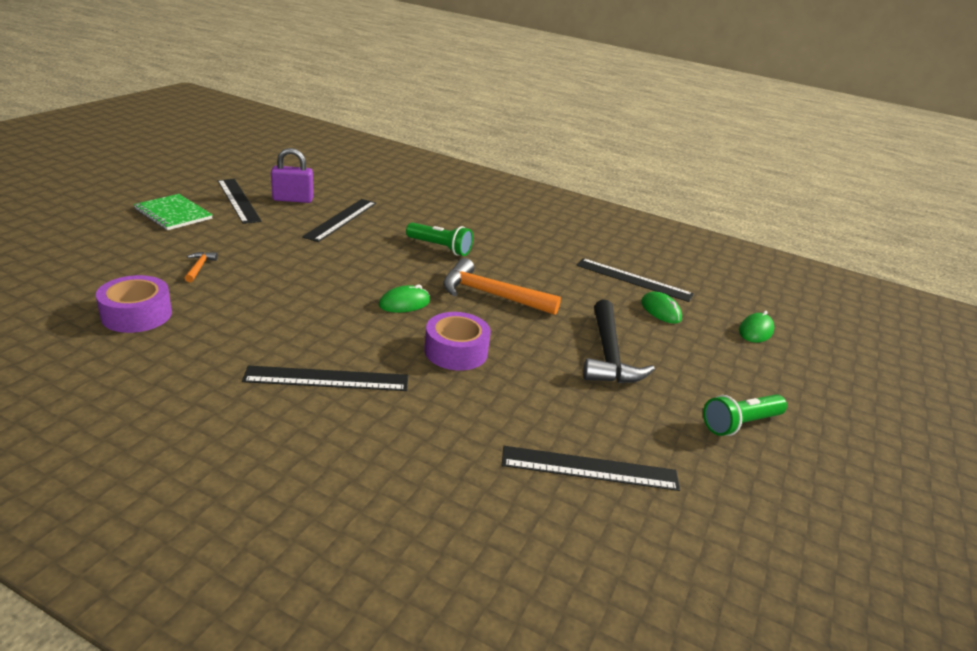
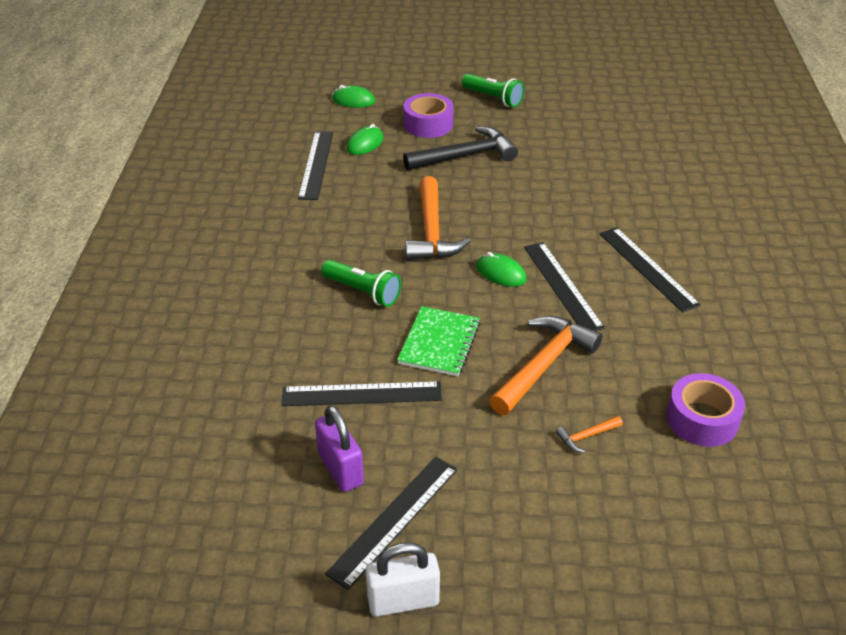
camera: 110 degrees left, 10 degrees up
green notebook [133,194,213,230] -> green notebook moved to [397,306,480,376]
green flashlight [406,223,473,256] -> green flashlight turned 120 degrees clockwise [321,260,401,307]
purple tape [424,312,491,371] -> purple tape moved to [403,93,454,138]
black ruler [502,446,680,491] -> black ruler moved to [524,242,605,331]
none -> white padlock [366,542,440,617]
none -> orange hammer [489,316,602,415]

